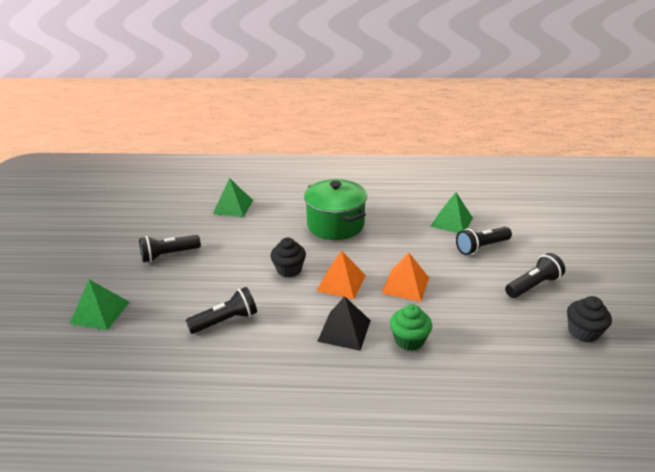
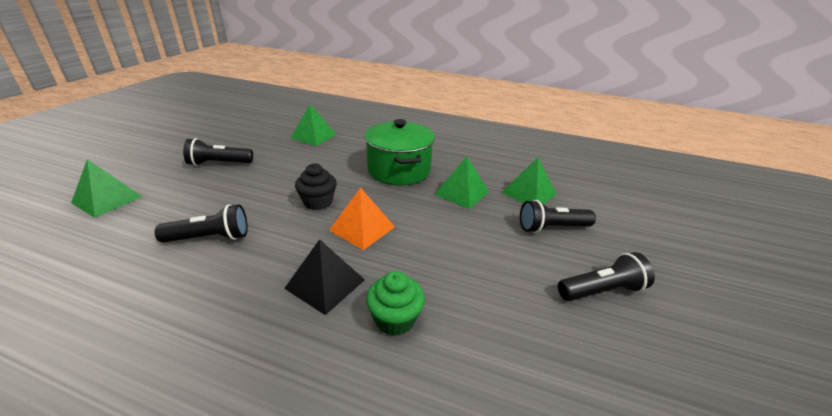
camera: 15 degrees right, 0 degrees up
orange pyramid [382,252,429,302] -> none
black cupcake [567,296,612,342] -> none
none -> green pyramid [434,156,489,209]

